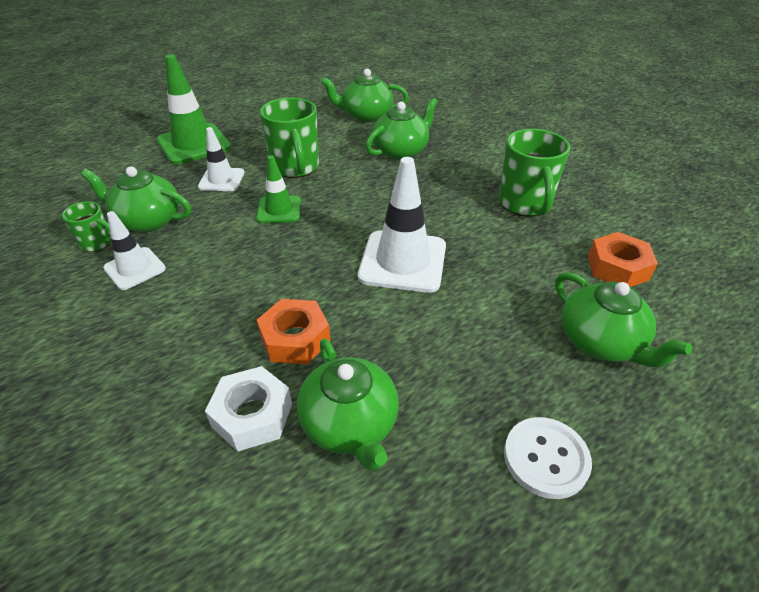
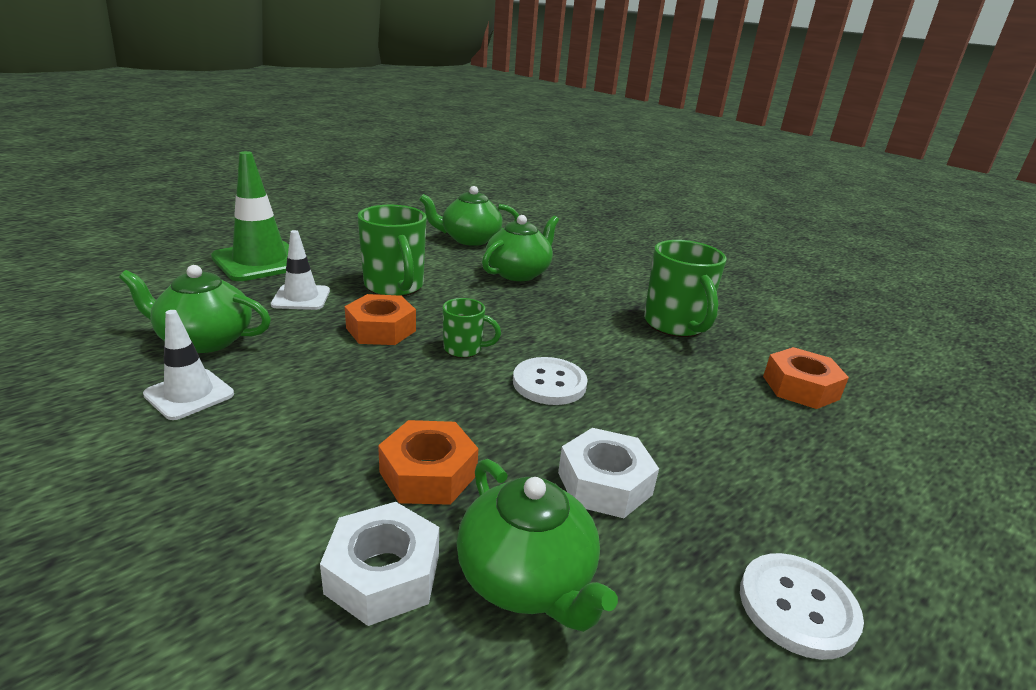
camera: 10 degrees left, 15 degrees down
green mug [62,201,111,252] -> green mug moved to [442,298,501,358]
green traffic cone [256,155,301,223] -> orange nut [345,294,416,345]
white traffic cone [358,157,446,293] -> white button [513,357,588,405]
green teapot [555,272,692,368] -> none
none -> white nut [558,428,659,518]

